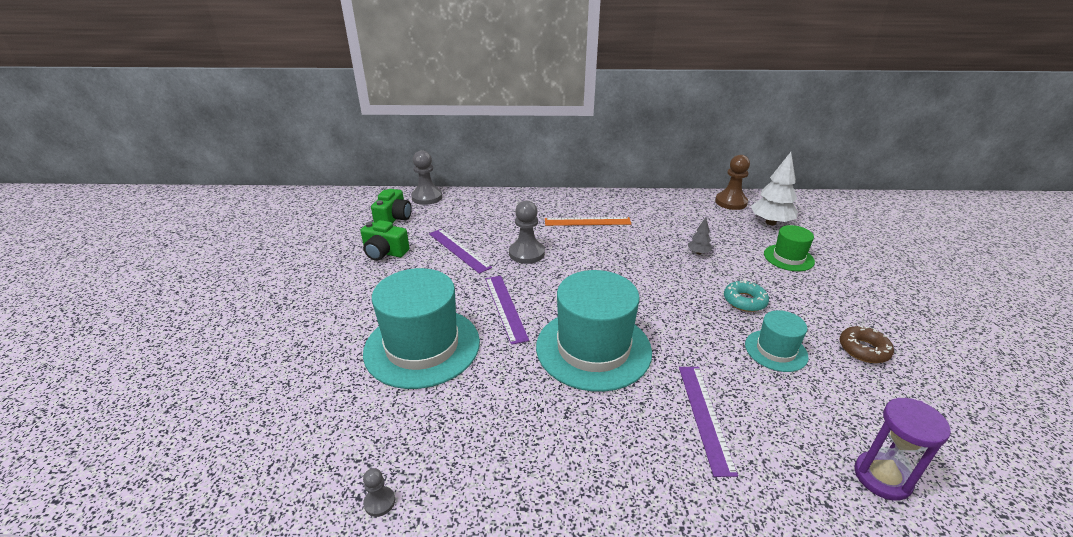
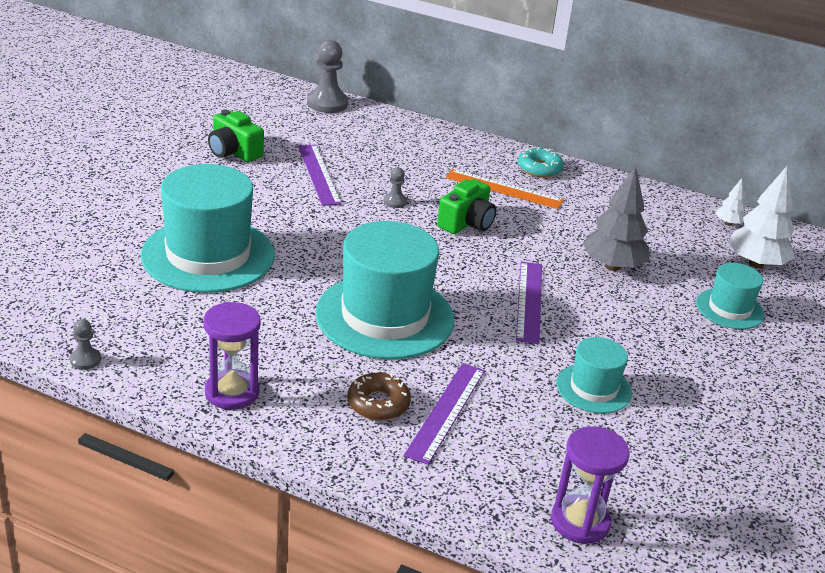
camera: 20 degrees right, 0 degrees up
green camera [371,189,412,223] -> green camera moved to [437,179,496,234]
purple ruler [485,276,529,345] -> purple ruler moved to [516,262,542,344]
grey pawn [509,200,545,264] -> grey pawn [384,168,407,208], size x0.50
grey tree [688,218,712,255] -> grey tree [582,166,649,271], size x2.02
brown pawn [715,155,750,210] -> white tree [715,178,746,226]
turquoise donut [724,280,769,312] -> turquoise donut moved to [518,147,564,178]
green hat [764,225,815,271] -> turquoise hat [696,263,764,329]
brown donut [839,325,894,363] -> brown donut moved to [347,373,411,421]
none -> purple hourglass [203,302,261,410]

